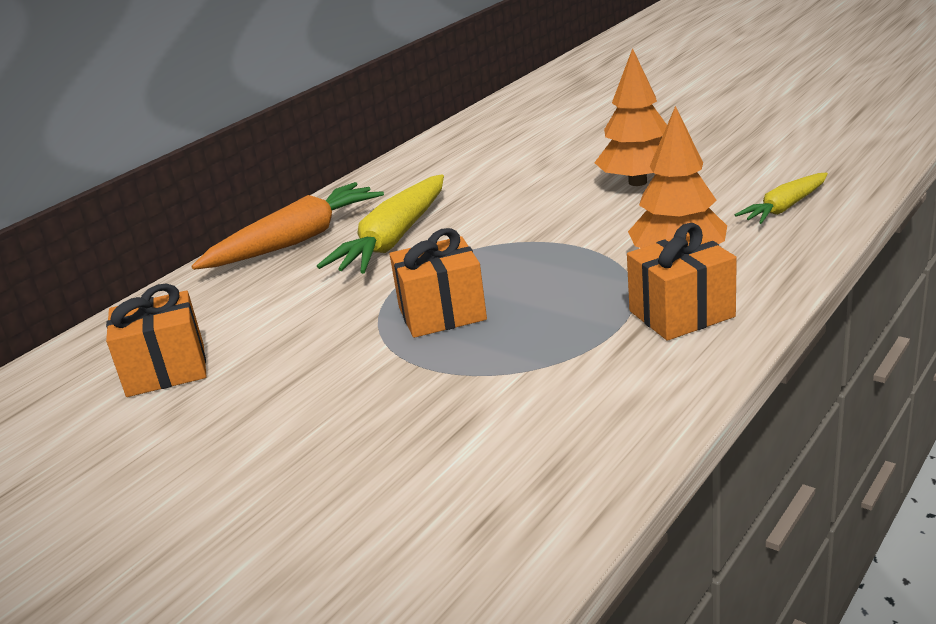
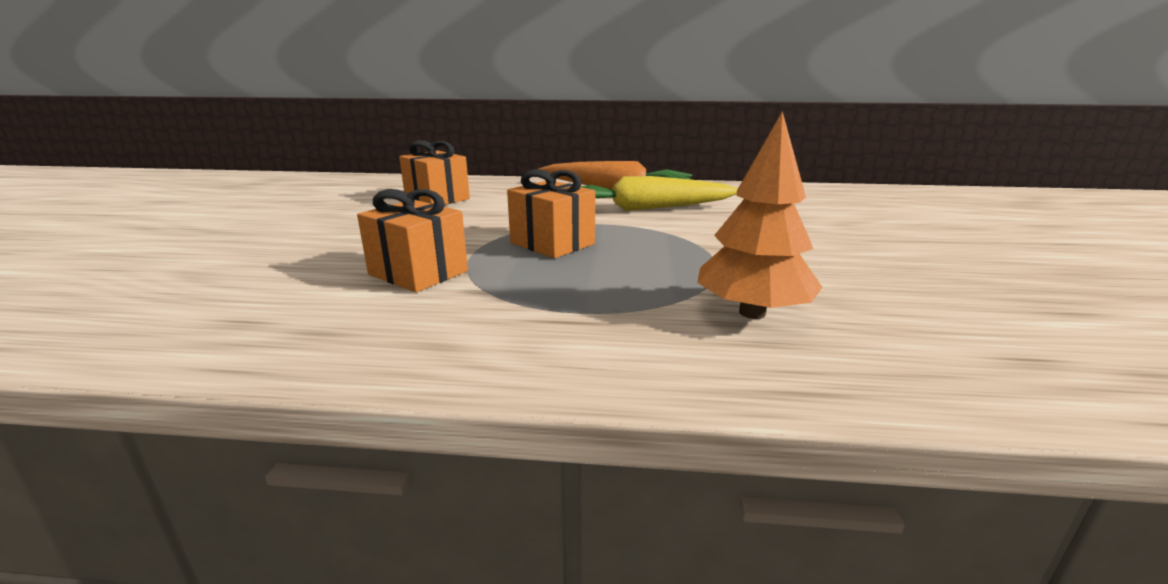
camera: 55 degrees right, 5 degrees down
orange tree [594,48,667,186] -> none
orange gift [627,223,737,341] -> orange gift moved to [357,189,468,292]
yellow carrot [735,173,828,224] -> none

